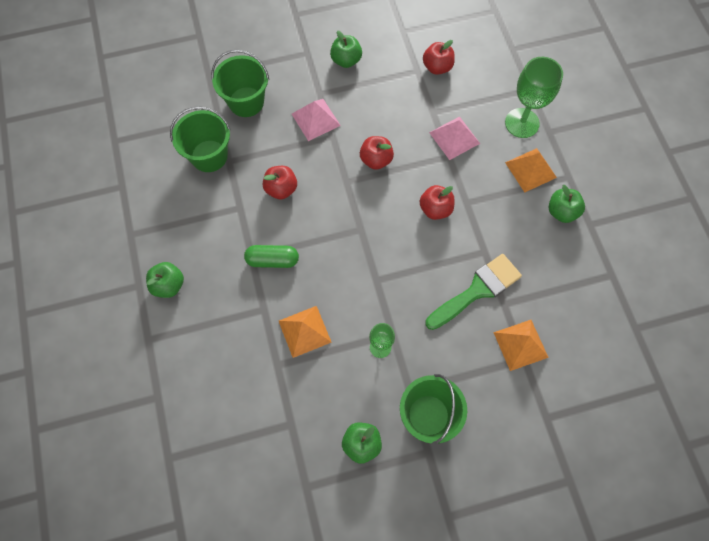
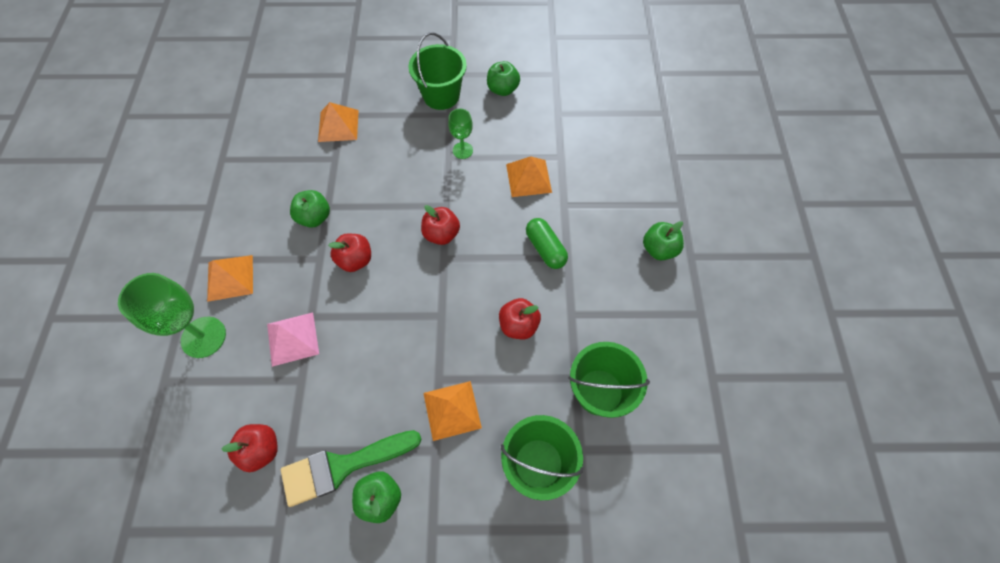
camera: 165 degrees left, 5 degrees down
green capsule [244,245,299,268] -> green capsule turned 45 degrees clockwise [526,218,568,269]
pink pyramid [292,99,341,141] -> orange pyramid [423,381,482,441]
red apple [360,136,394,170] -> red apple moved to [421,205,460,245]
green brush [425,254,522,330] -> green brush moved to [281,430,422,507]
green apple [549,185,585,223] -> green apple moved to [290,190,330,228]

